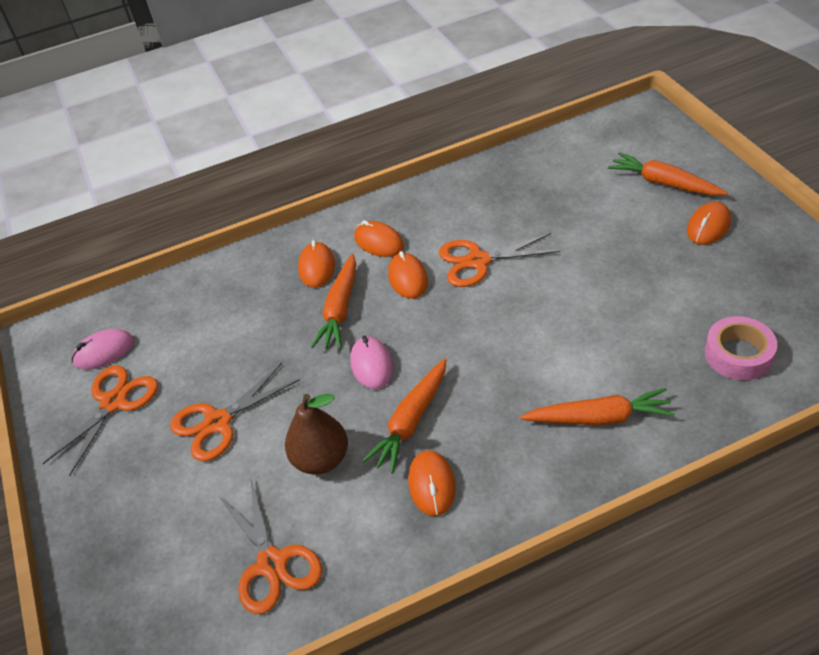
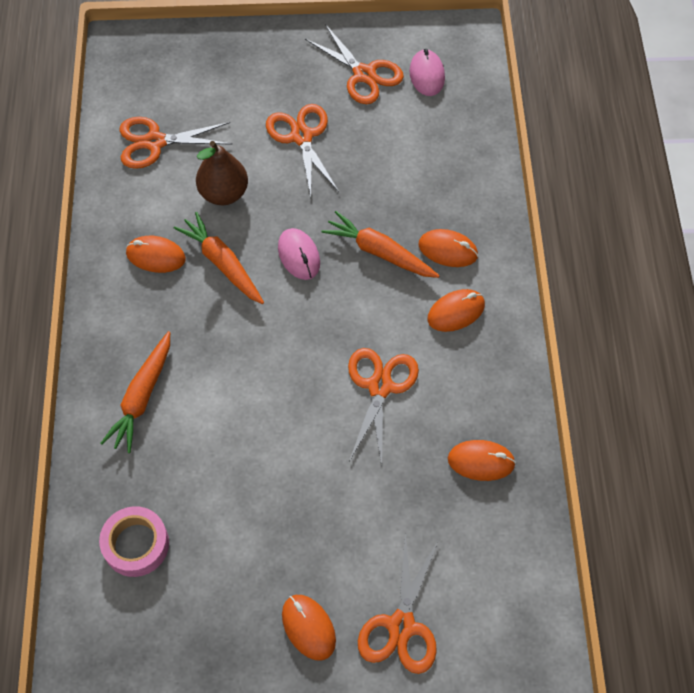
camera: 105 degrees right, 15 degrees up
pink mouse [350,336,393,389] -> pink mouse turned 60 degrees clockwise [278,228,320,280]
orange mouse [388,251,428,299] -> orange mouse moved to [448,440,516,481]
orange carrot [608,152,728,196] -> orange scissors [358,534,439,674]

